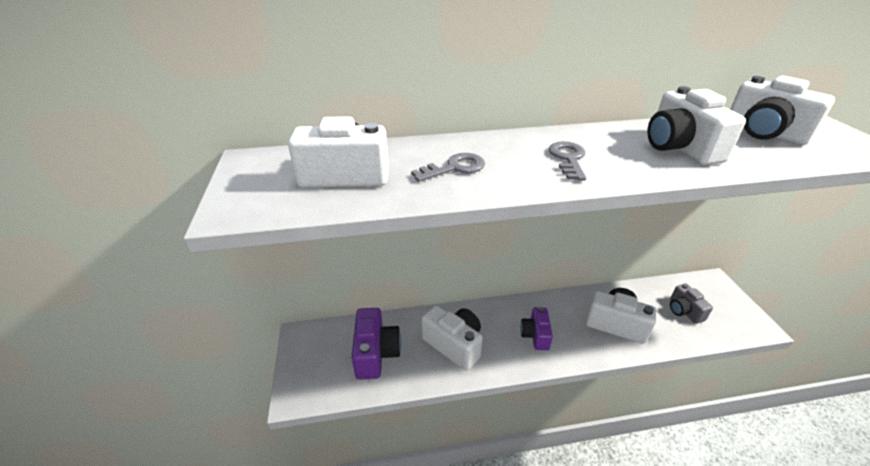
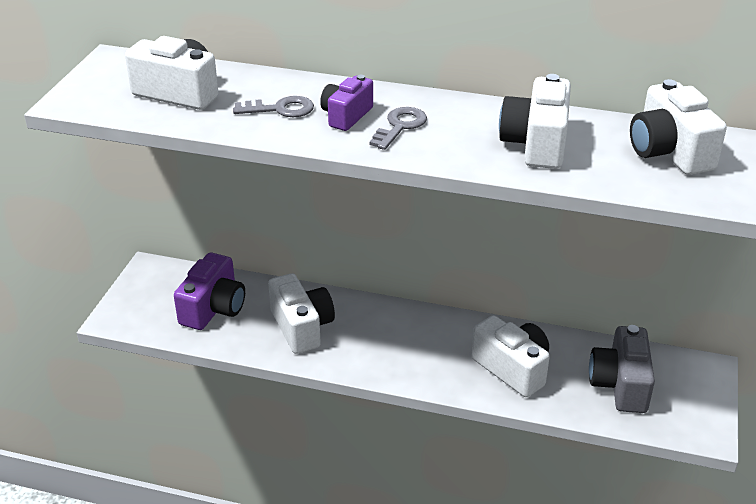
camera: 25 degrees right, 0 degrees up
purple camera [521,307,553,350] -> purple camera moved to [320,75,373,131]
grey camera [670,283,713,324] -> grey camera [589,325,655,413], size x1.56

